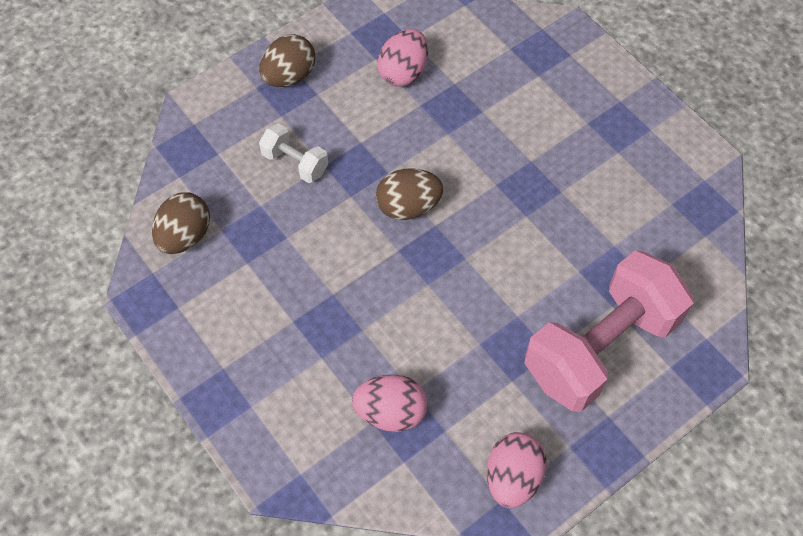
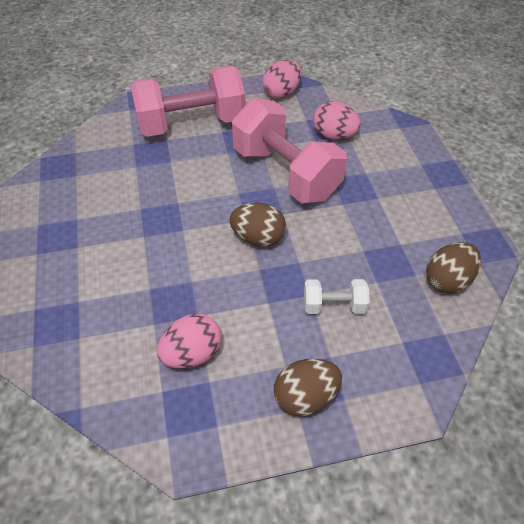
camera: 155 degrees left, 10 degrees down
white dumbbell [259,124,328,183] -> white dumbbell turned 60 degrees counterclockwise [304,279,370,314]
none -> pink dumbbell [232,98,347,203]

